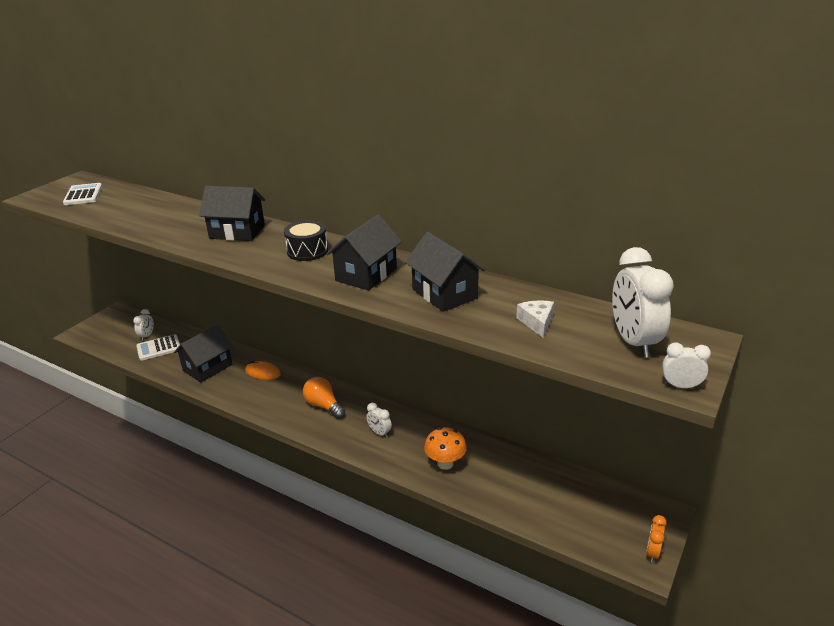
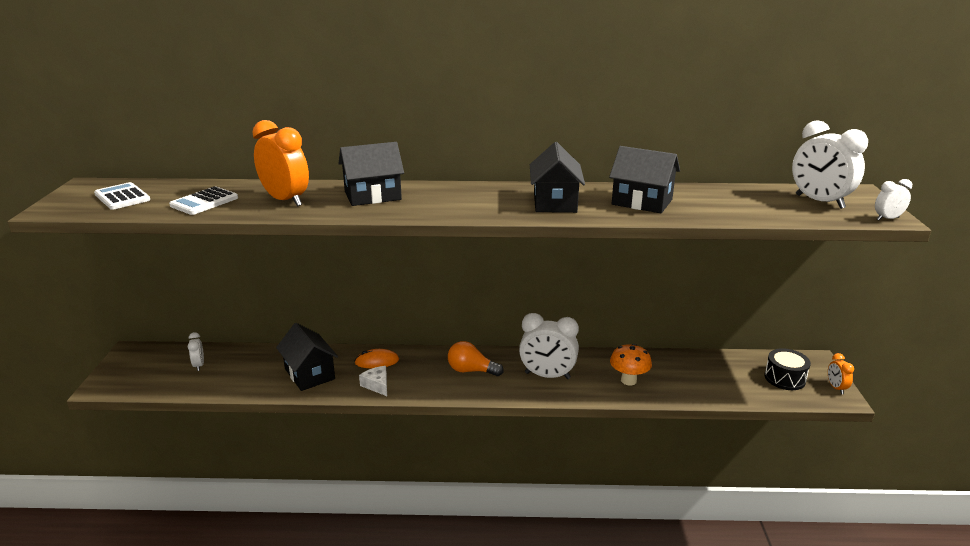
camera: 30 degrees left, 5 degrees down
white calculator [136,334,180,361] -> white calculator moved to [169,186,238,215]
black house [174,325,233,383] -> black house turned 45 degrees counterclockwise [276,323,338,391]
black drum [284,220,328,261] -> black drum moved to [764,348,811,390]
white clock [366,403,392,438] -> white clock [519,313,579,379], size x2.02
white cheese [516,300,554,338] -> white cheese moved to [359,366,387,396]
none -> orange clock [252,120,309,206]

